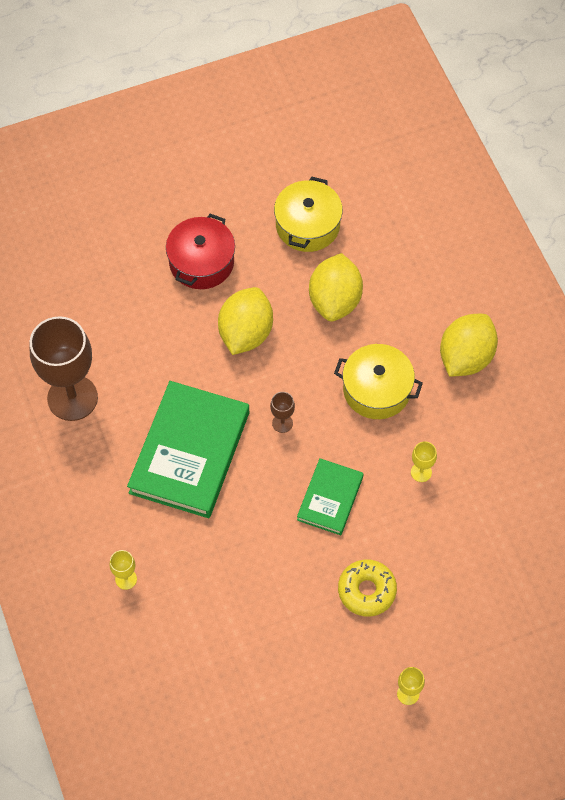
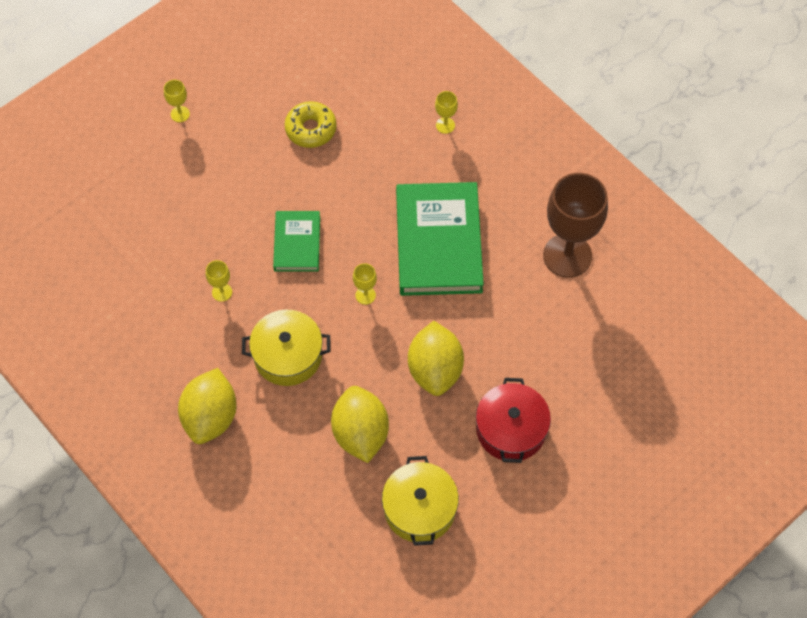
camera: 160 degrees right, 0 degrees up
brown goblet [270,392,295,433] -> yellow goblet [353,263,377,305]
yellow donut [338,560,397,617] -> yellow donut moved to [285,101,337,148]

